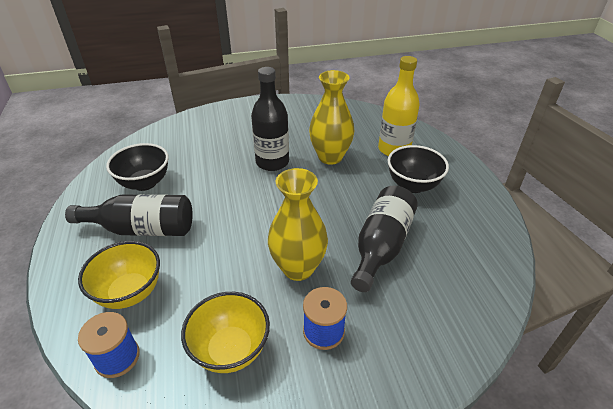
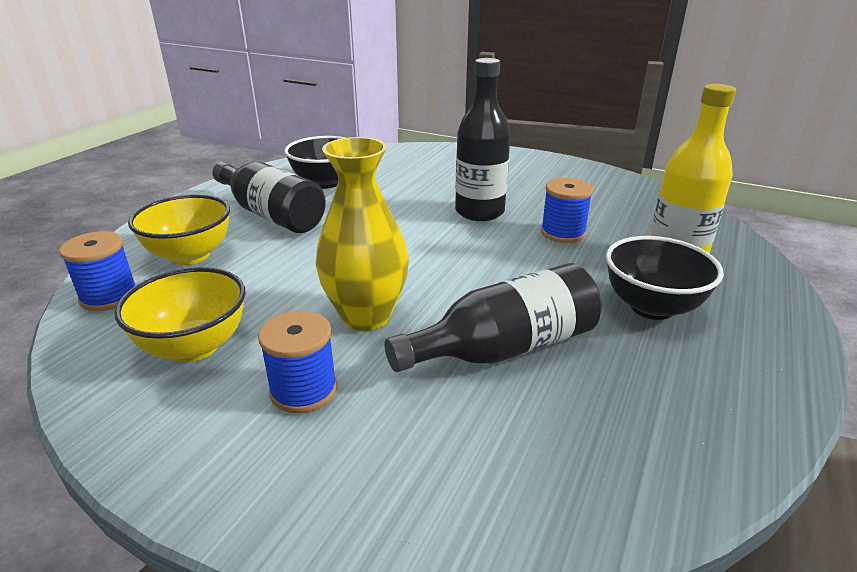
camera: 40 degrees right, 10 degrees down
yellow vase [309,70,354,165] -> blue spool [541,178,593,243]

